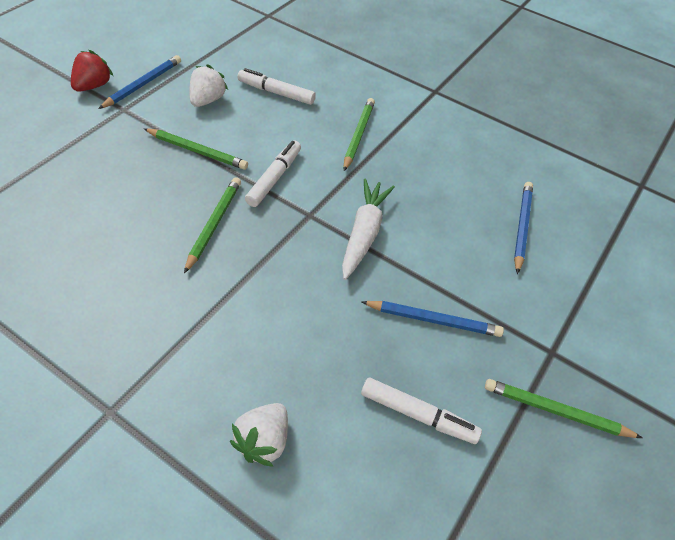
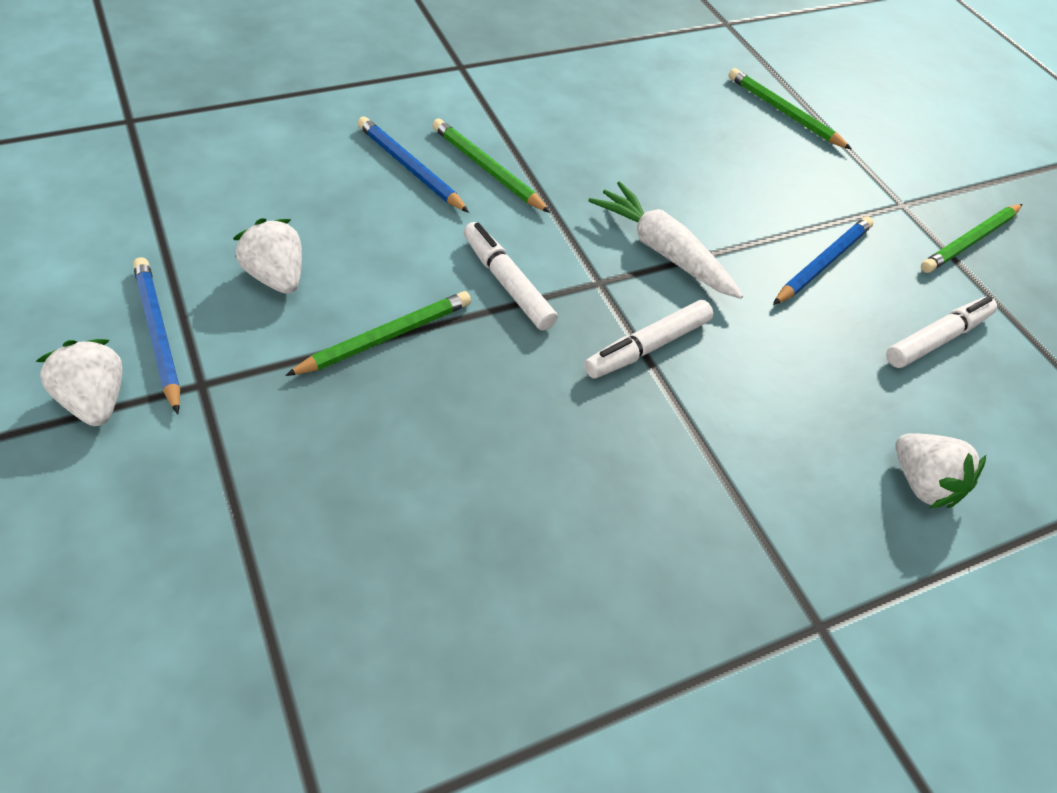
camera: 60 degrees left, 0 degrees up
red strawberry [71,50,113,92] -> white strawberry [35,339,123,426]
green pencil [184,177,241,273] -> green pencil moved to [729,68,852,150]
white marker [237,68,316,105] -> white marker moved to [584,300,713,378]
blue pencil [514,182,533,274] -> blue pencil moved to [357,117,469,213]

